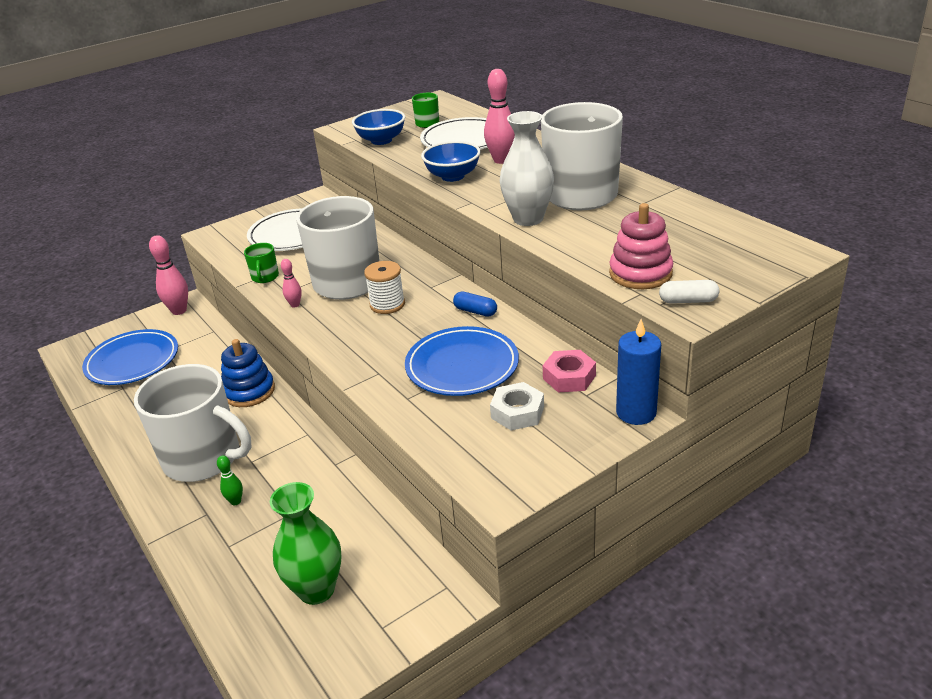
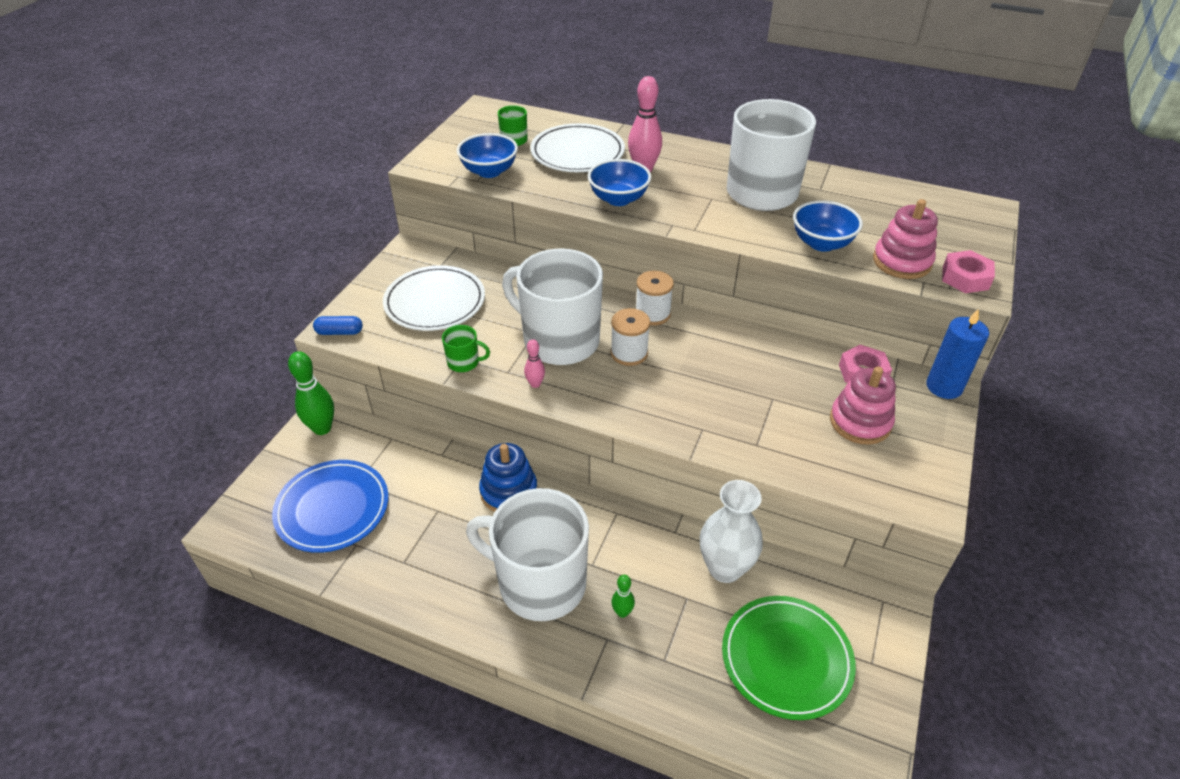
camera: 35 degrees left, 10 degrees up
white mug [134,364,251,482] -> white mug turned 150 degrees counterclockwise [466,488,589,621]
pink bowling pin [149,235,188,315] -> green bowling pin [288,351,334,435]
green mug [244,243,279,283] -> green mug turned 45 degrees counterclockwise [442,325,490,372]
green vase [270,482,341,605] -> green plate [722,596,856,720]
blue plate [405,326,519,396] -> none
blue capsule [453,292,497,317] -> blue capsule moved to [313,316,363,335]
white nut [490,382,544,430] -> pink stacking toy [830,366,896,445]
white vase [500,111,554,226] -> white vase moved to [700,480,763,583]
white capsule [659,280,719,304] -> pink nut [942,250,995,293]
none -> white spool [636,271,674,325]
none -> blue bowl [793,200,863,252]

